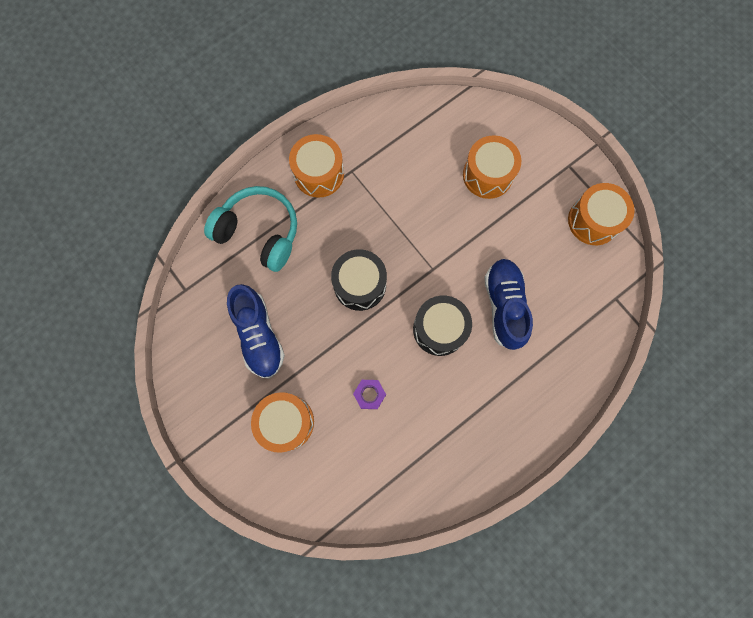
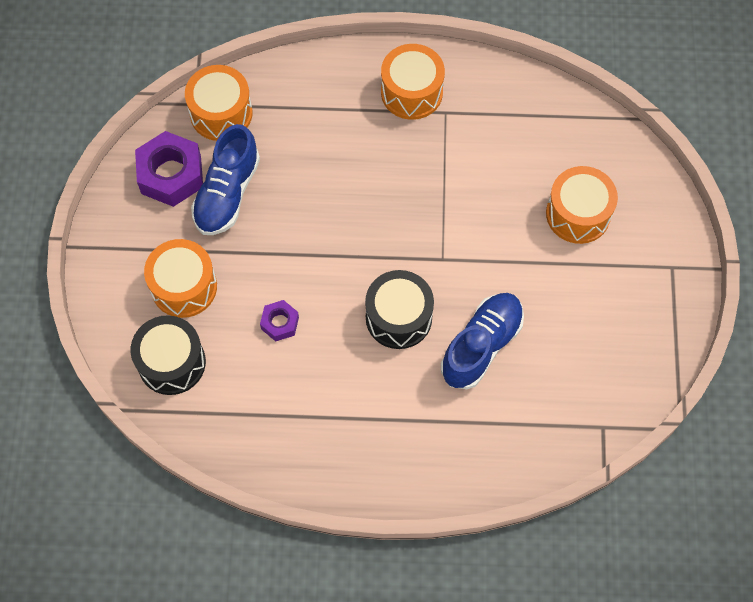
camera: 40 degrees right, 10 degrees down
turquoise headphones [204,186,297,272] -> none
black drum [331,249,387,311] -> black drum moved to [131,315,206,395]
orange drum [568,183,635,245] -> orange drum moved to [185,65,253,141]
none -> purple nut [135,131,203,207]

